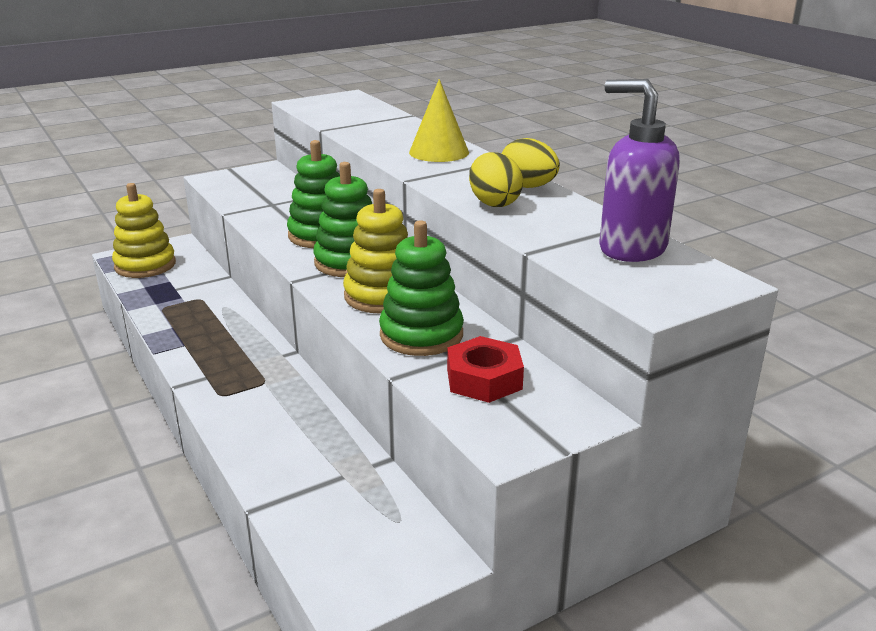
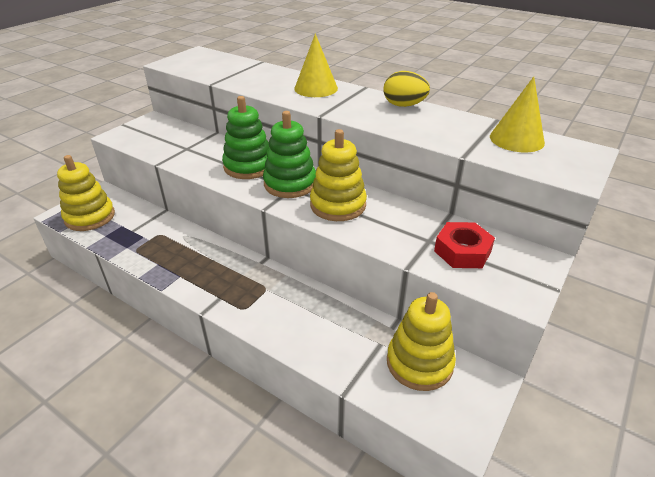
camera: 25 degrees left, 10 degrees up
green stacking toy [379,221,464,356] -> none
yellow egg [469,152,523,207] -> none
purple soap dispenser [599,79,680,262] -> yellow cone [490,77,545,152]
none -> yellow stacking toy [387,292,456,391]

